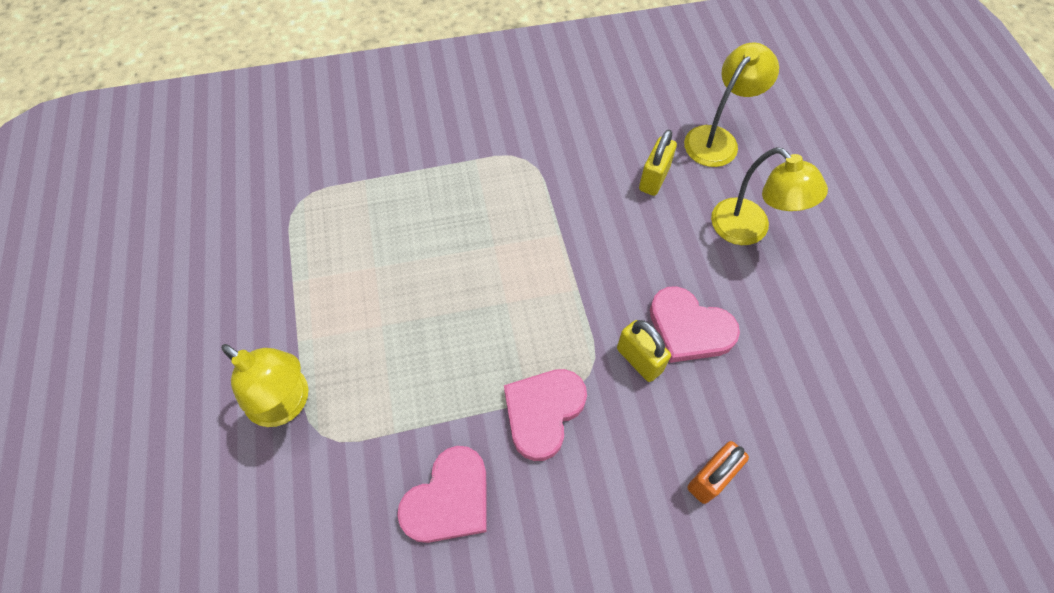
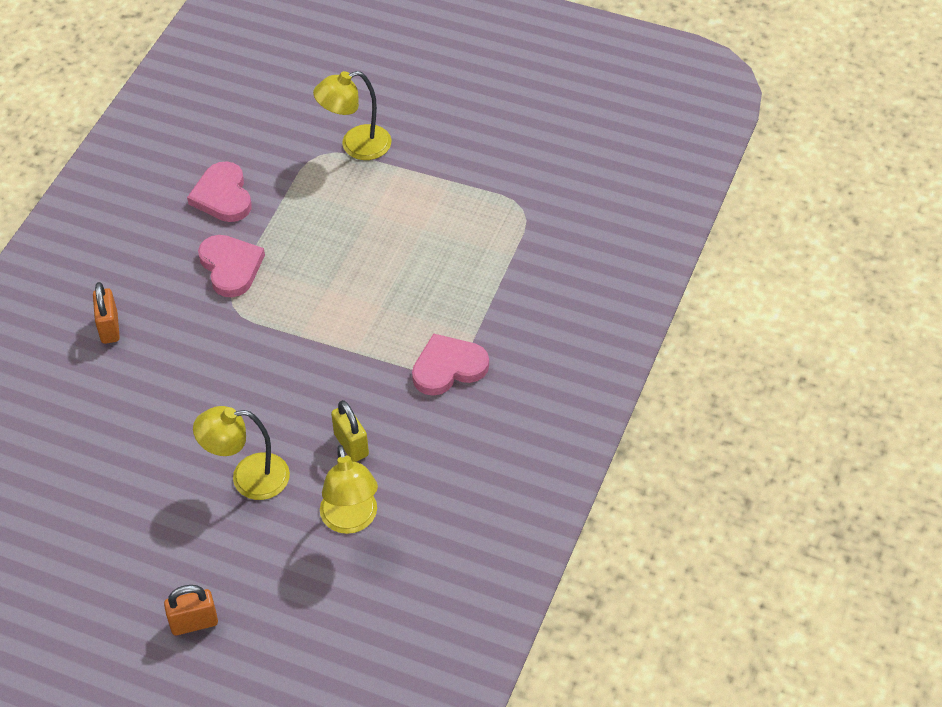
camera: 125 degrees right, 10 degrees down
yellow padlock [617,320,671,382] -> none
pink heart [650,286,740,363] -> pink heart moved to [412,333,489,396]
none -> orange padlock [164,585,218,635]

